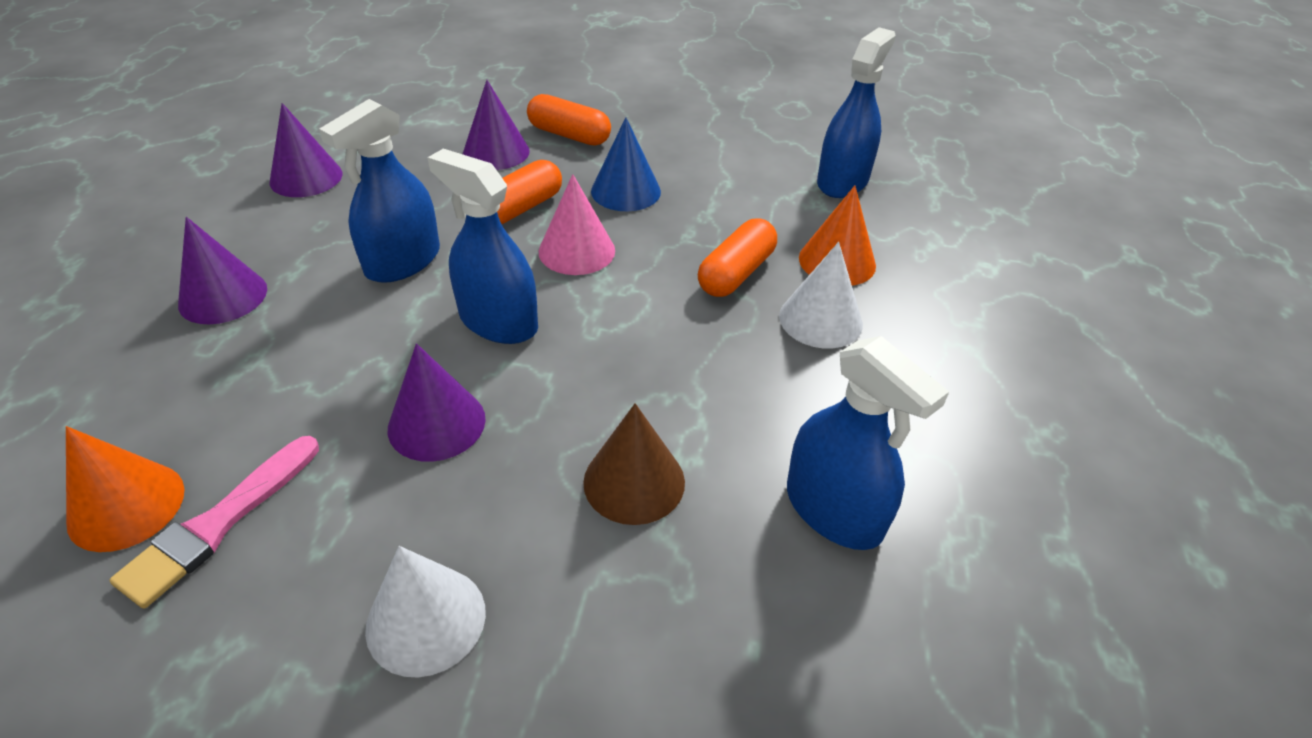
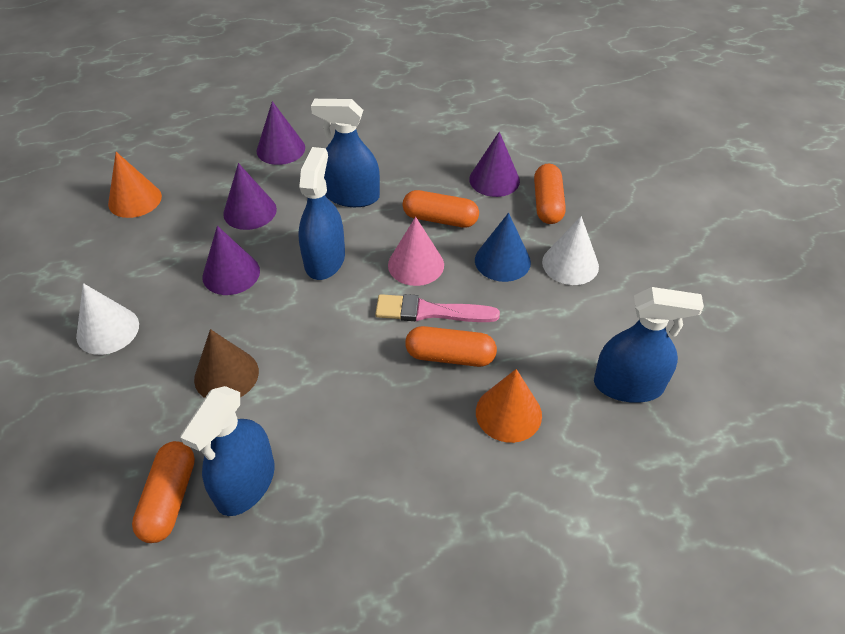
camera: 65 degrees right, 5 degrees up
pink brush [109,436,319,609] -> pink brush moved to [375,294,500,322]
purple cone [269,103,343,197] -> purple cone moved to [223,163,277,230]
white cone [779,242,863,348] -> white cone moved to [542,216,599,285]
none -> orange capsule [132,441,195,543]

